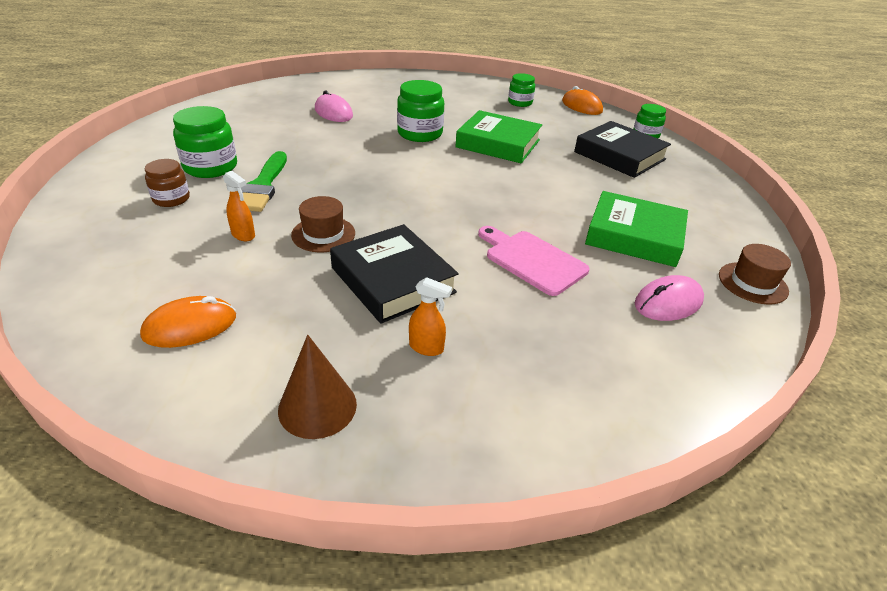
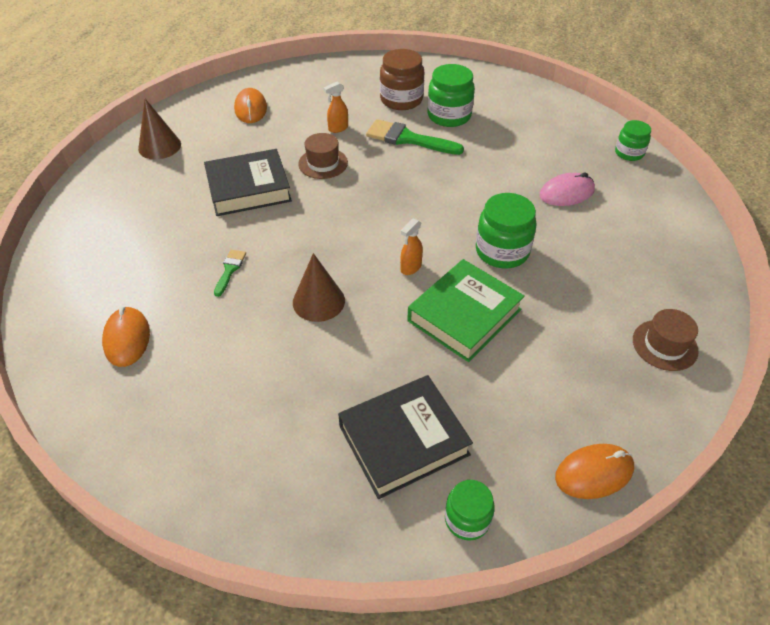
camera: 110 degrees right, 10 degrees up
brown jar [145,159,190,207] -> brown jar [380,49,424,110], size x1.61
orange spray bottle [409,277,452,356] -> orange spray bottle moved to [400,218,423,275]
pink cutting board [478,226,589,296] -> green brush [214,250,246,297]
green jar [508,73,535,107] -> green jar moved to [615,120,651,161]
green book [585,191,688,267] -> none
pink mouse [635,275,704,321] -> orange mouse [102,306,150,367]
brown hat [719,244,791,305] -> brown hat moved to [633,309,699,371]
none -> brown cone [293,253,345,322]

